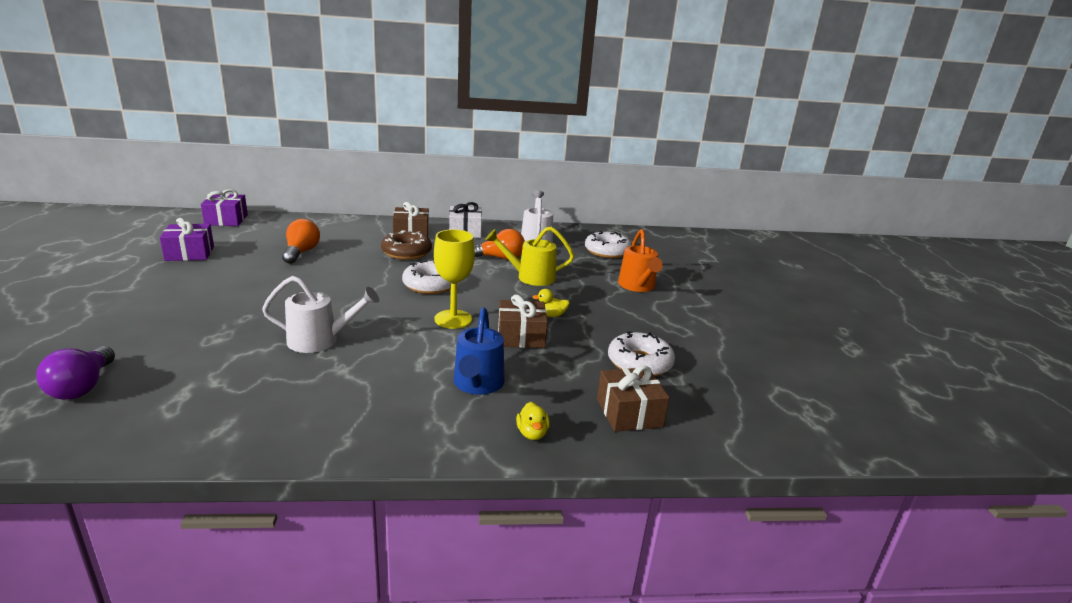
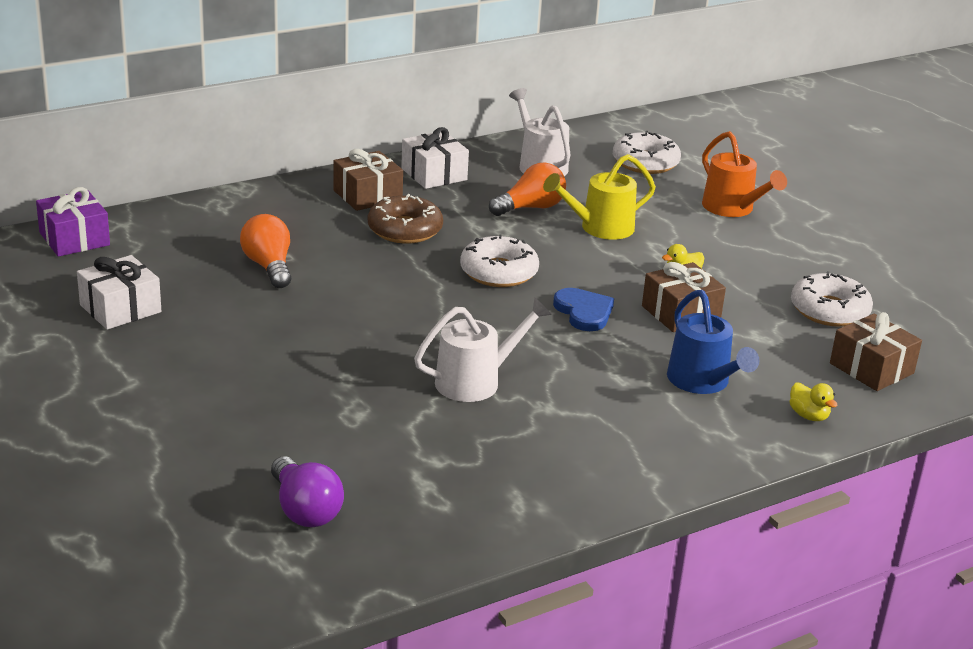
camera: 25 degrees left, 5 degrees up
purple gift [160,218,214,261] -> white gift [77,255,161,330]
yellow goblet [434,229,475,329] -> blue heart [553,288,614,331]

